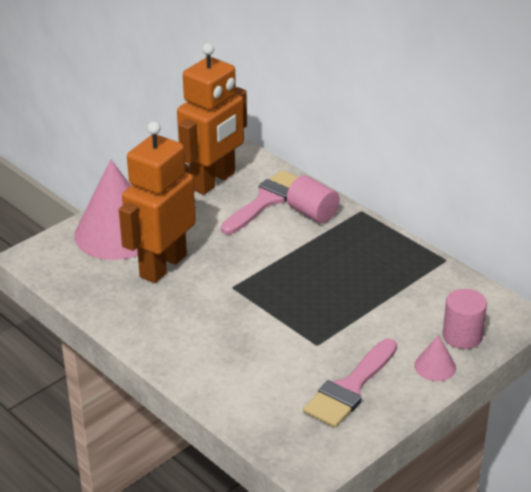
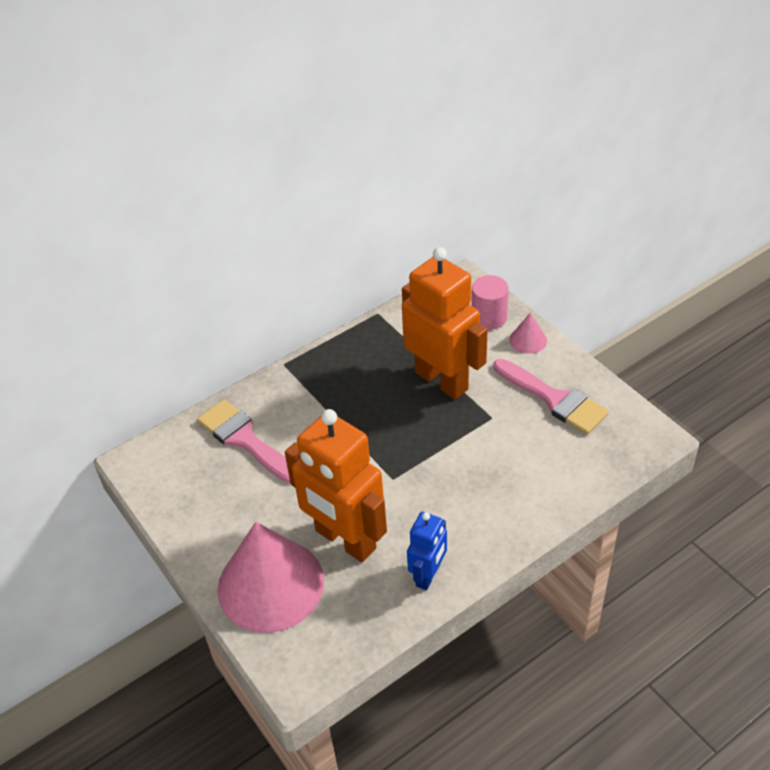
camera: 80 degrees left, 10 degrees up
orange robot [177,43,247,195] -> orange robot moved to [402,247,487,400]
pink cylinder [287,175,340,223] -> none
none -> blue robot [407,512,447,590]

